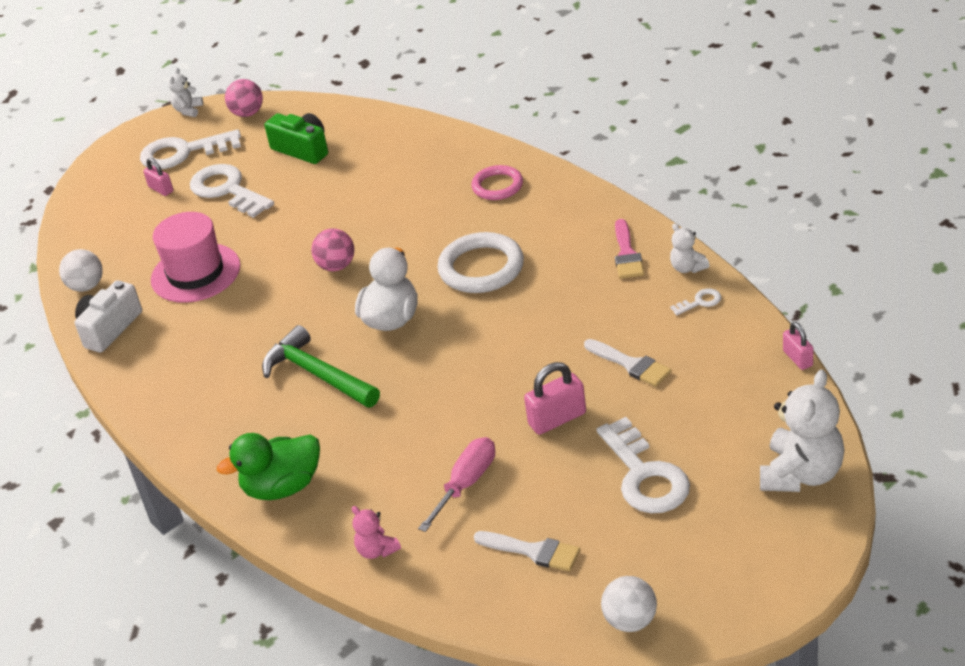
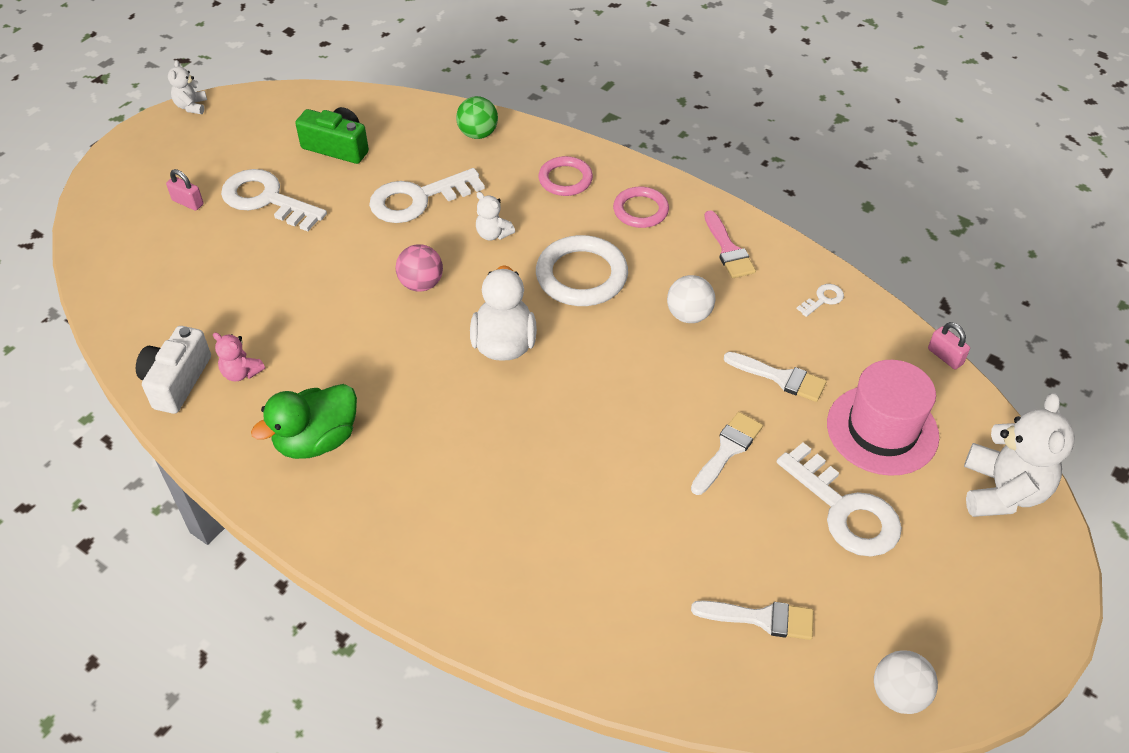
camera: 20 degrees left, 10 degrees up
white ball [59,249,103,292] -> white ball moved to [667,275,715,323]
white key [140,129,241,169] -> white key moved to [369,168,485,223]
pink hat [151,212,240,303] -> pink hat moved to [827,360,939,476]
green duck [217,433,320,500] -> green duck moved to [251,384,357,459]
pink ball [225,79,263,117] -> none
green hammer [262,325,380,408] -> none
pink teddy bear [352,506,401,559] -> pink teddy bear moved to [213,332,265,381]
pink screwdriver [418,437,495,532] -> none
pink padlock [524,362,586,435] -> white brush [691,412,763,495]
white teddy bear [670,223,710,273] -> white teddy bear moved to [476,192,515,241]
none -> green ball [456,96,498,139]
none -> pink ring [613,186,669,228]

